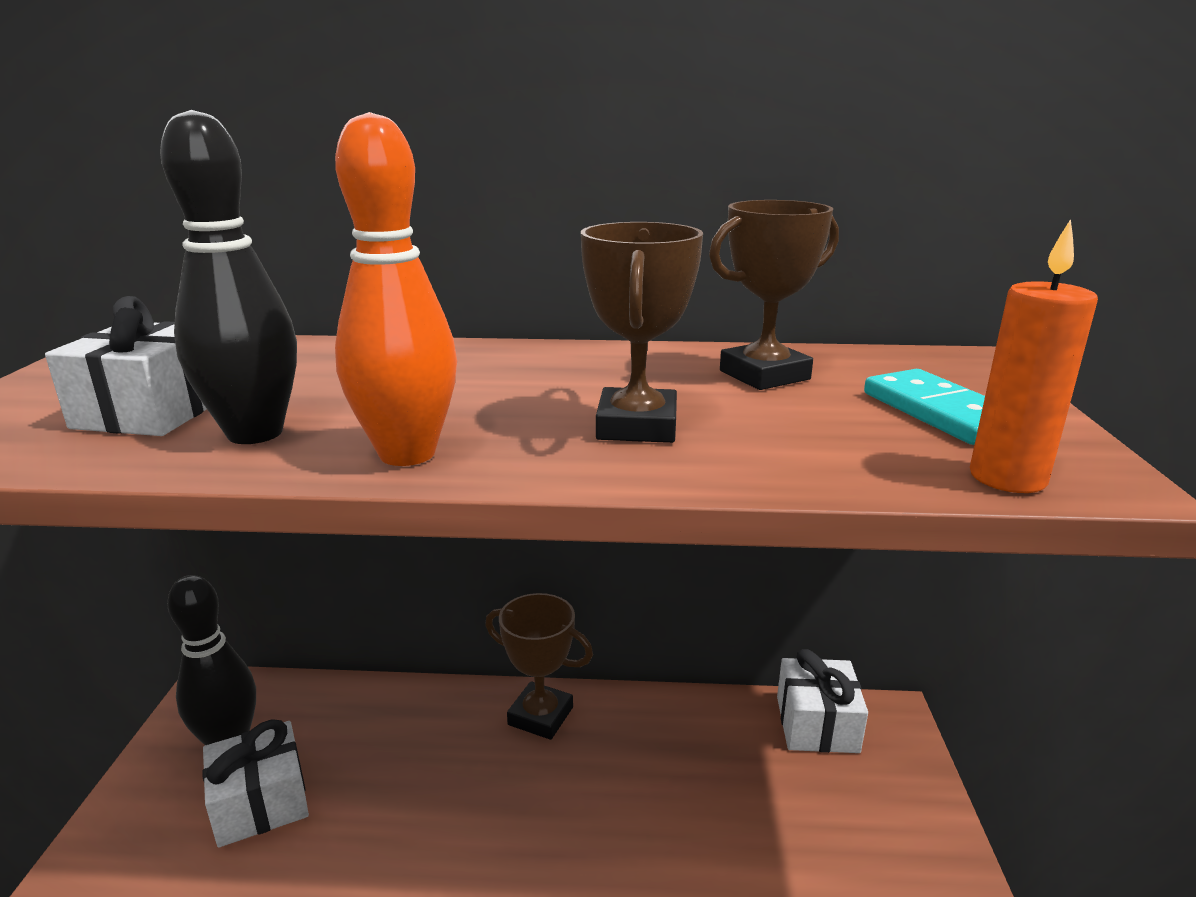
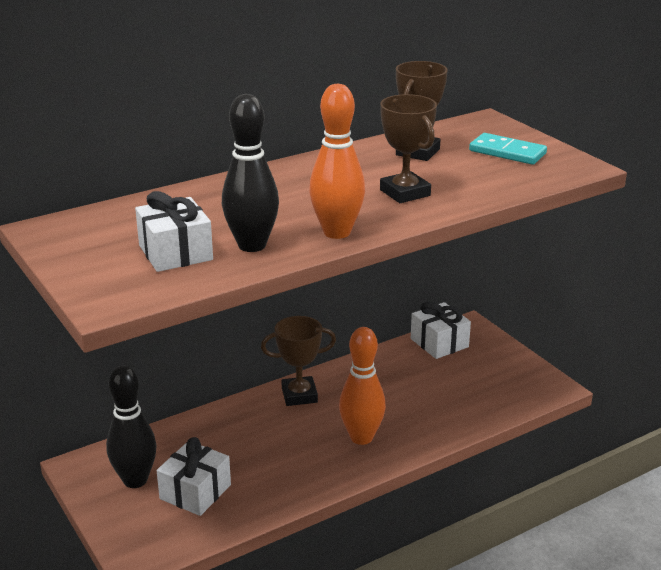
camera: 35 degrees left, 5 degrees up
orange candle [970,219,1098,493] -> none
none -> orange bowling pin [339,327,386,445]

